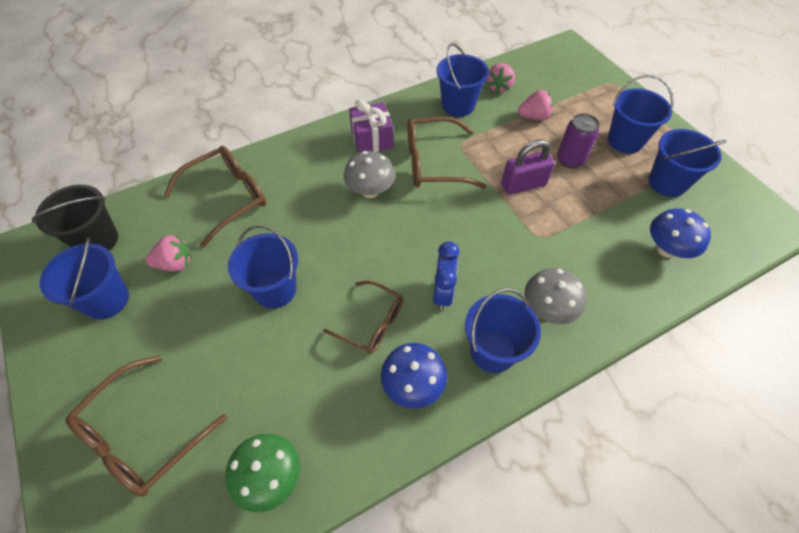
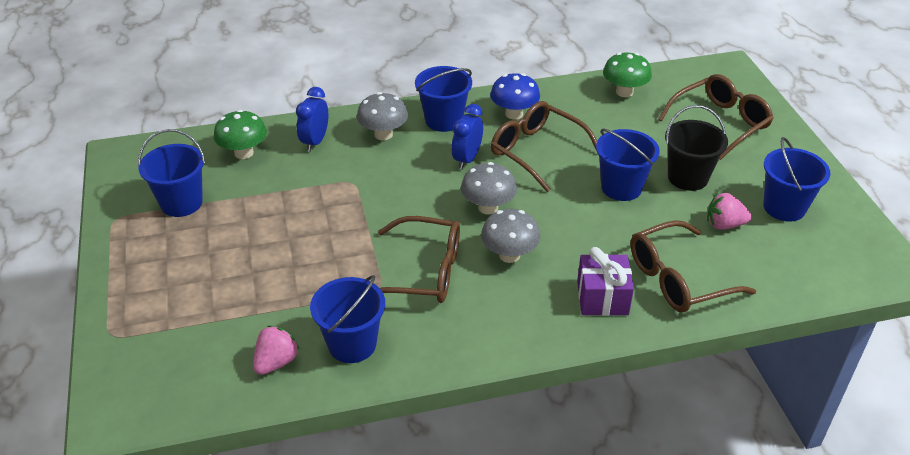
camera: 165 degrees left, 15 degrees down
black bucket [32,185,118,250] -> black bucket moved to [665,105,728,191]
brown glasses [323,281,403,354] -> brown glasses [491,101,597,192], size x1.51
purple gift [349,99,393,153] -> purple gift moved to [577,247,634,316]
purple padlock [501,139,555,195] -> none
pink strawberry [518,90,554,120] -> none
purple can [557,113,599,168] -> none
blue bucket [608,75,674,154] -> none
blue mushroom [650,209,711,258] -> green mushroom [214,110,267,159]
none -> blue clock [296,87,328,152]
none -> grey mushroom [461,162,517,214]

